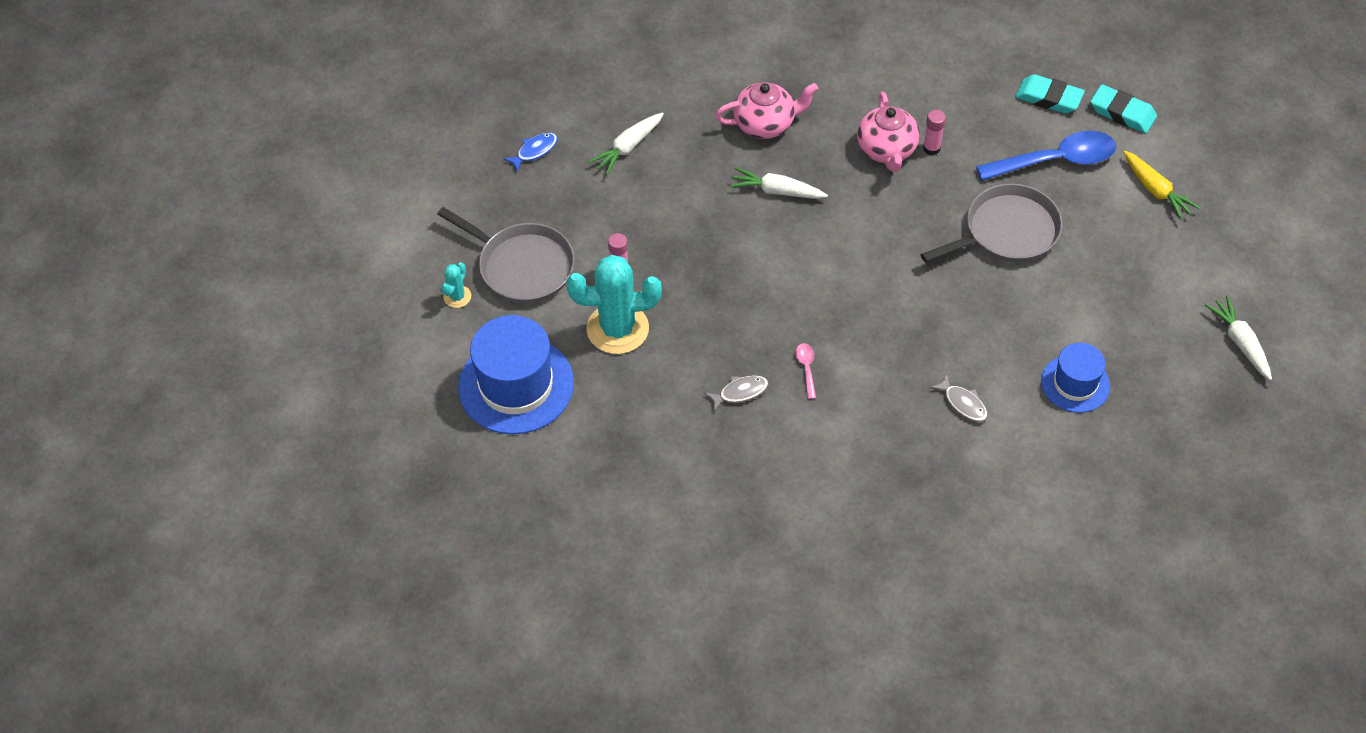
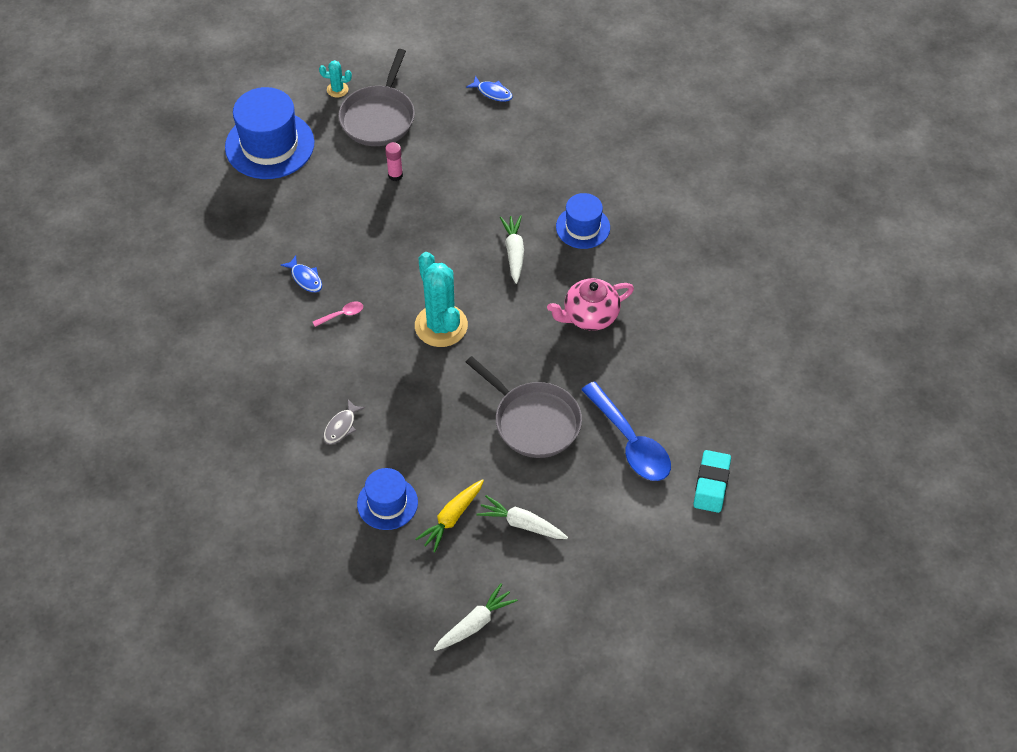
camera: 70 degrees right, 0 degrees up
turquoise cactus [567,255,662,354] -> turquoise cactus moved to [415,252,468,347]
white carrot [589,112,664,175] -> white carrot moved to [477,495,568,539]
grey fish [704,375,769,411] -> blue fish [281,255,322,292]
pink teapot [715,82,819,139] -> blue hat [556,193,610,249]
pink glue stick [923,110,946,155] -> none
turquoise eraser [1015,74,1085,114] -> none
yellow carrot [1123,150,1200,220] -> yellow carrot moved to [416,479,484,552]

